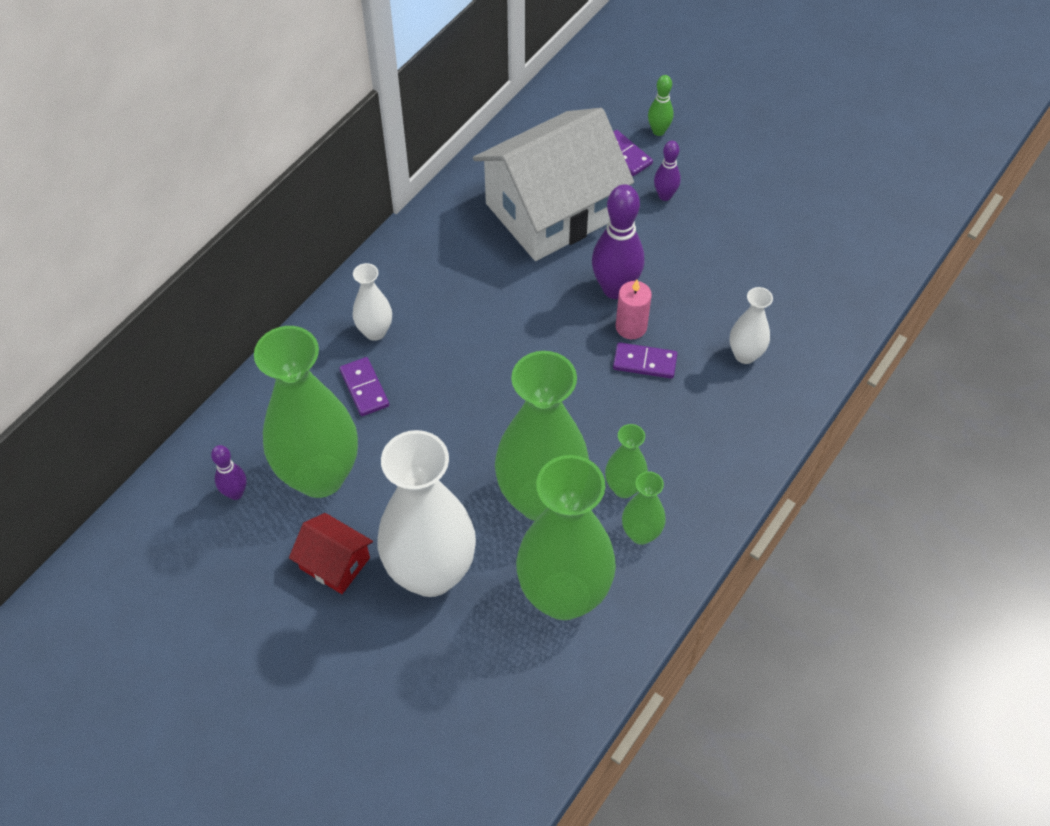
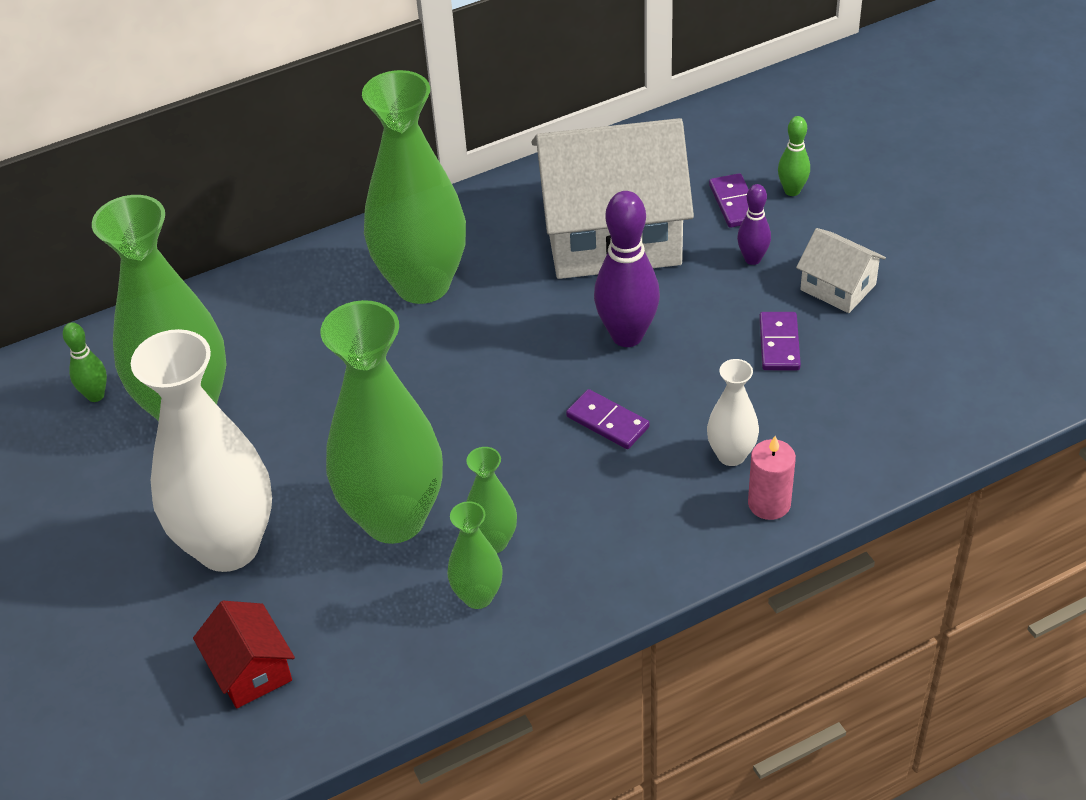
camera: 30 degrees right, 10 degrees down
purple bowling pin [211,445,246,500] -> green bowling pin [63,322,107,402]
red house [289,513,373,594] -> red house moved to [193,601,295,709]
purple domino [340,357,389,416] -> purple domino moved to [759,312,801,370]
white vase [353,263,392,341] -> none
green vase [516,455,616,620] -> green vase moved to [362,70,466,304]
pink candle [616,280,652,339] -> pink candle moved to [748,436,796,520]
none -> white house [796,228,886,313]

